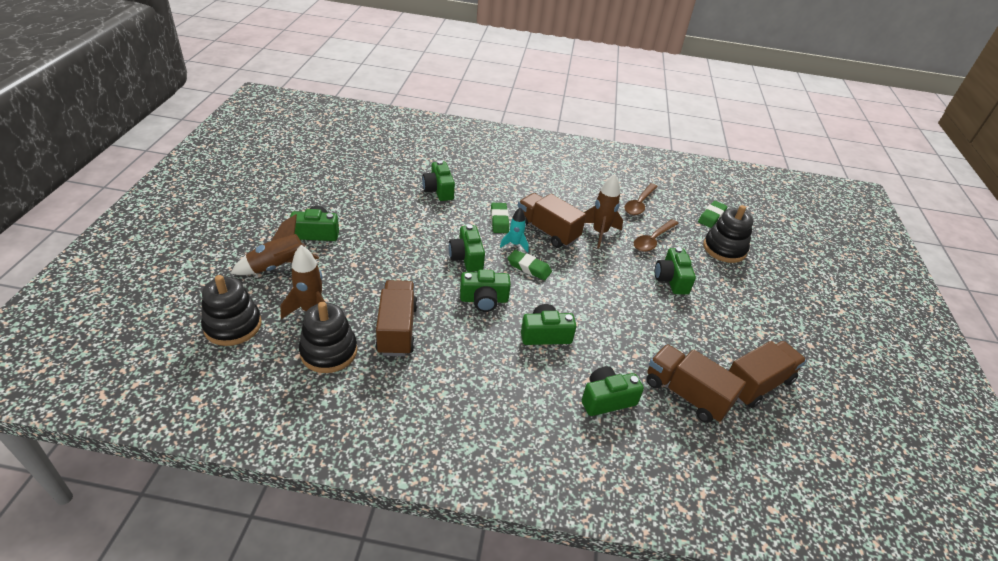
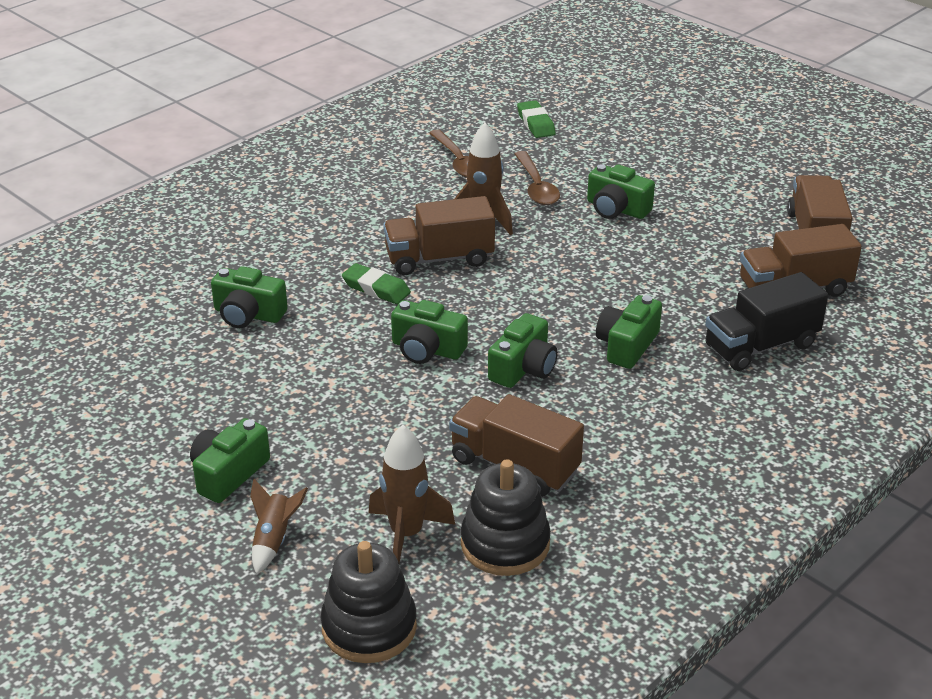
camera: 50 degrees left, 5 degrees down
brown rocket [230,214,319,275] -> brown rocket [250,479,308,575], size x0.64
turquoise rocket [500,207,529,253] -> none
green eraser [508,250,552,280] -> none
green camera [582,366,644,416] -> black truck [705,272,828,371]
black stacking toy [703,205,753,263] -> none

